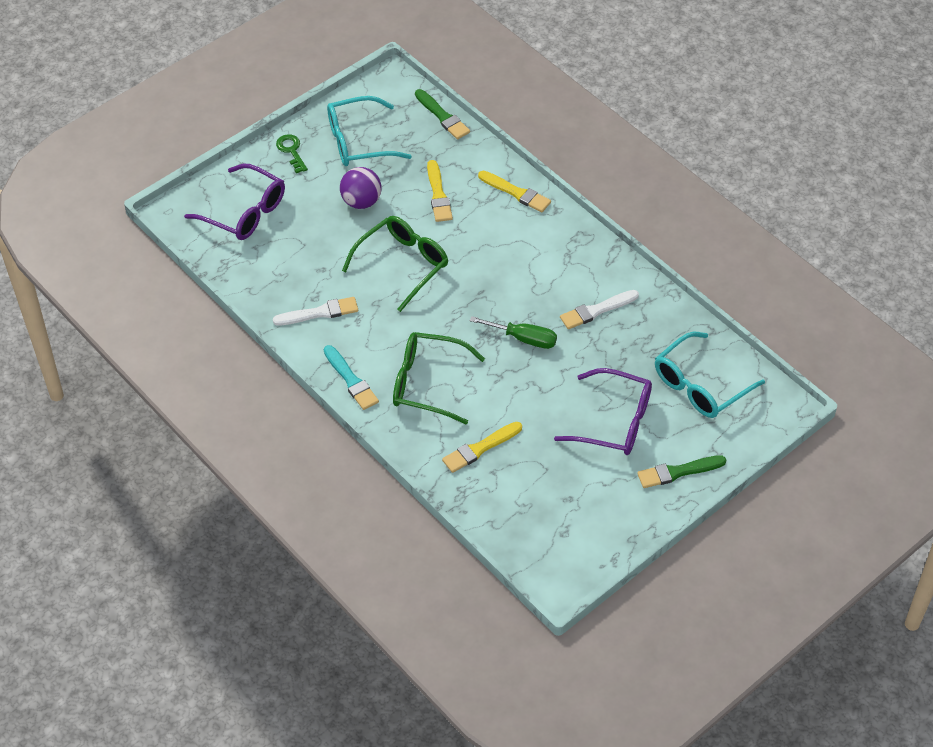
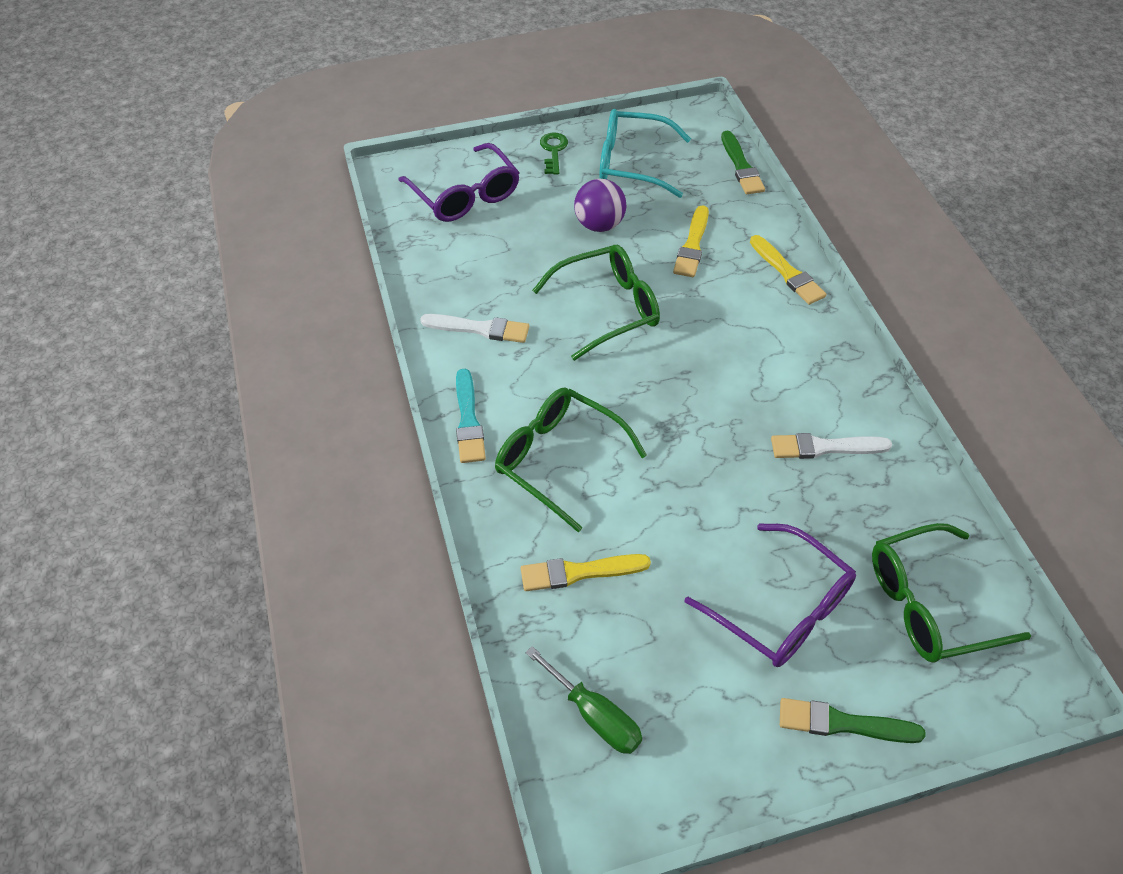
camera: 25 degrees right, 0 degrees up
green screwdriver [470,316,557,349] -> green screwdriver moved to [525,646,642,754]
turquoise glasses [655,332,765,418] -> green glasses [872,523,1031,663]

